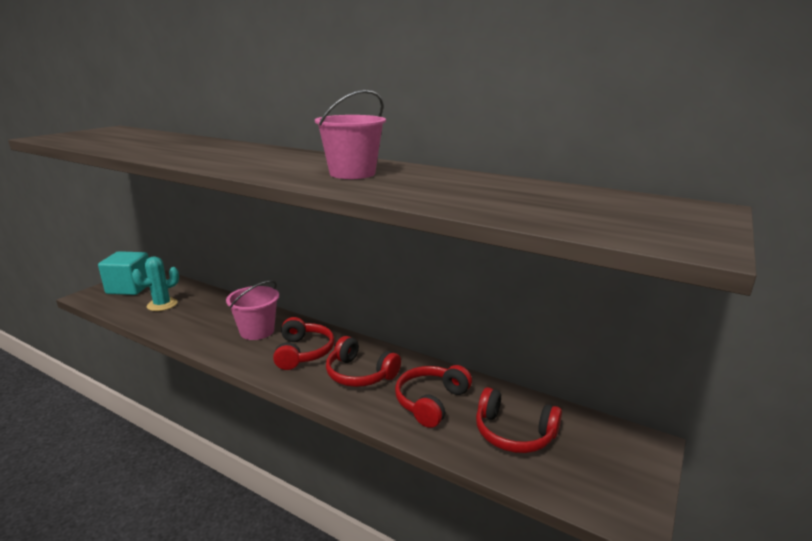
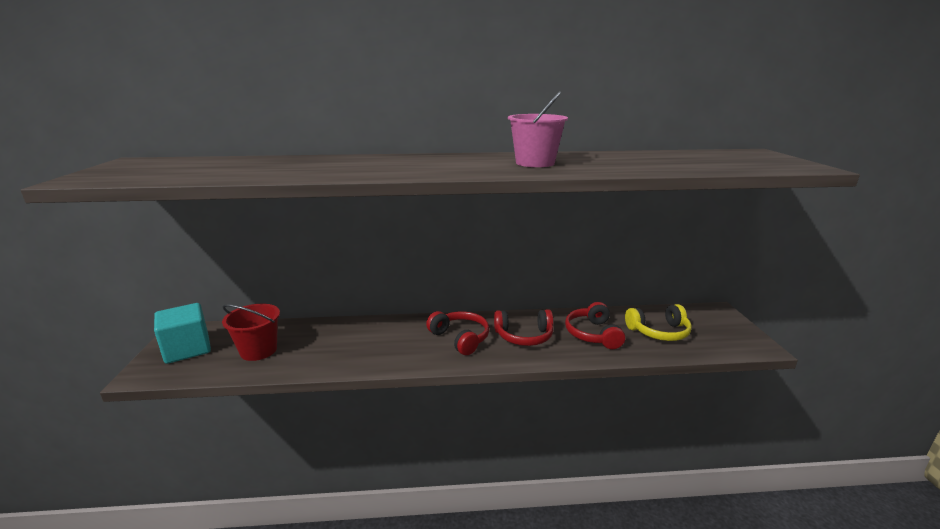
camera: 35 degrees left, 0 degrees up
turquoise cactus [132,256,179,311] -> red bucket [222,304,280,361]
pink bucket [226,280,279,340] -> none
red headphones [476,387,562,453] -> yellow headphones [625,304,692,341]

